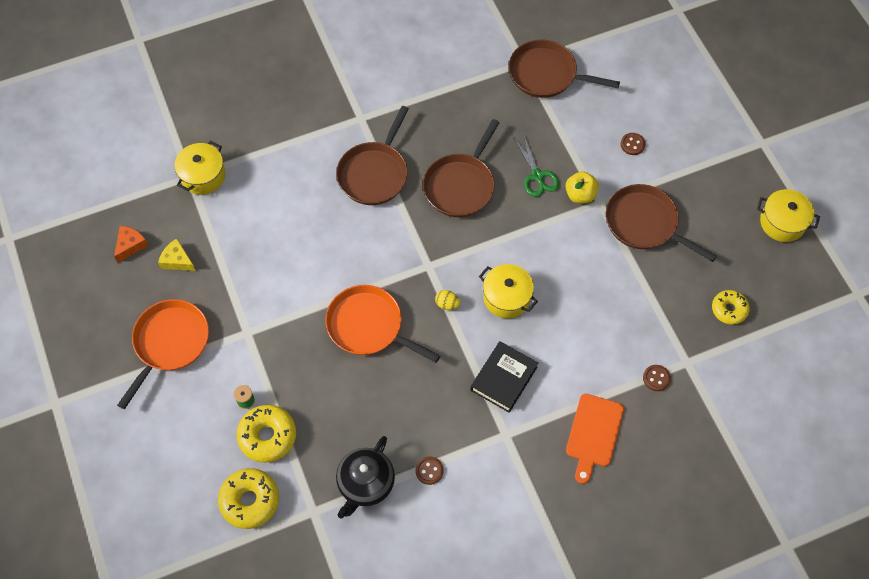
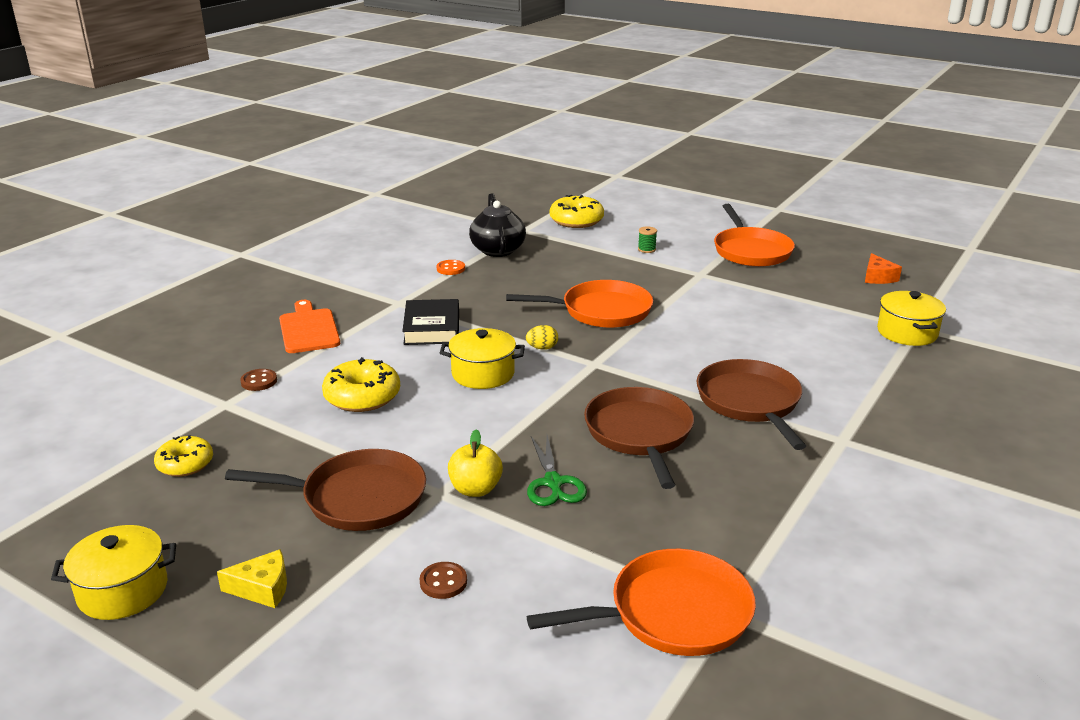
camera: 145 degrees right, 35 degrees down
yellow cheese [158,239,196,271] -> yellow cheese moved to [217,549,287,608]
yellow donut [237,405,296,463] -> yellow donut moved to [322,357,400,412]
brown button [415,456,443,485] -> orange button [437,260,465,275]
brown pan [509,39,620,98] -> orange pan [527,549,756,656]
green scissors [514,136,559,197] -> green scissors turned 135 degrees counterclockwise [527,435,587,506]

